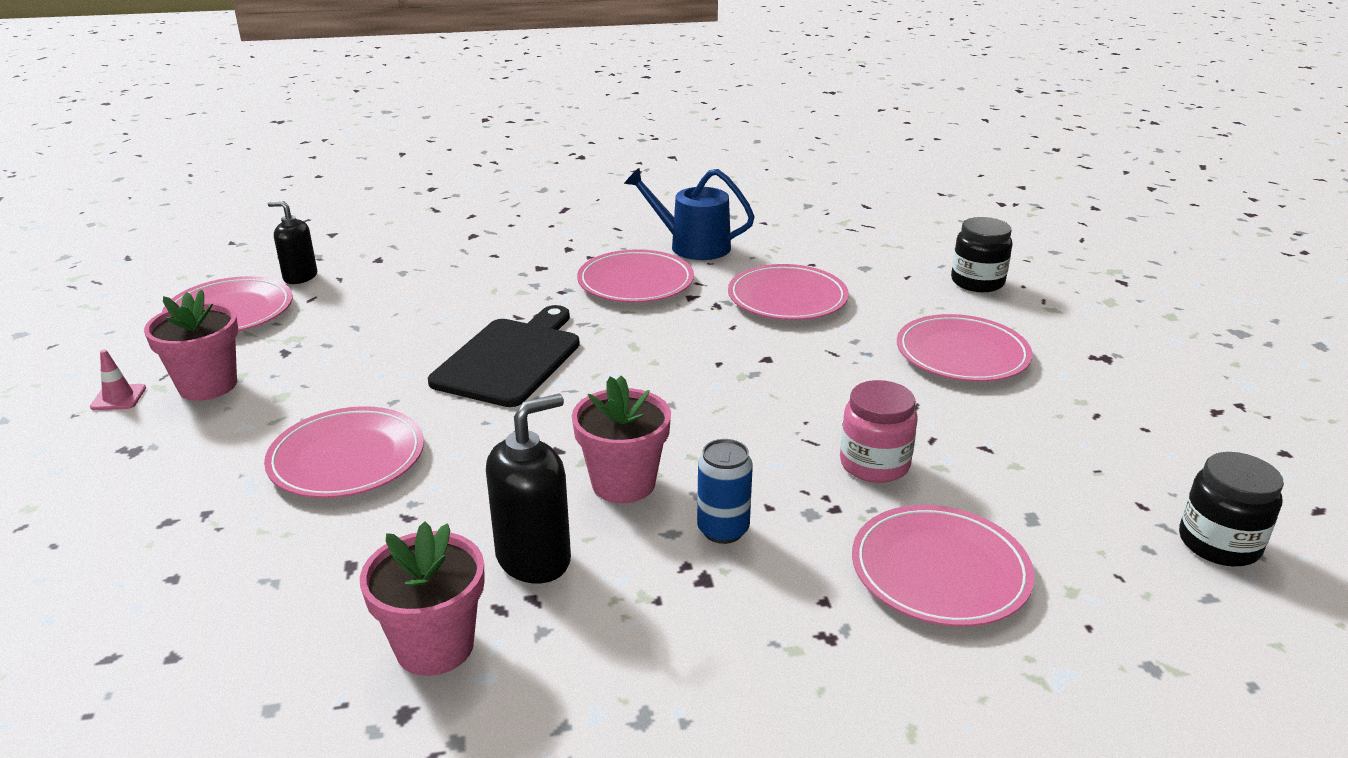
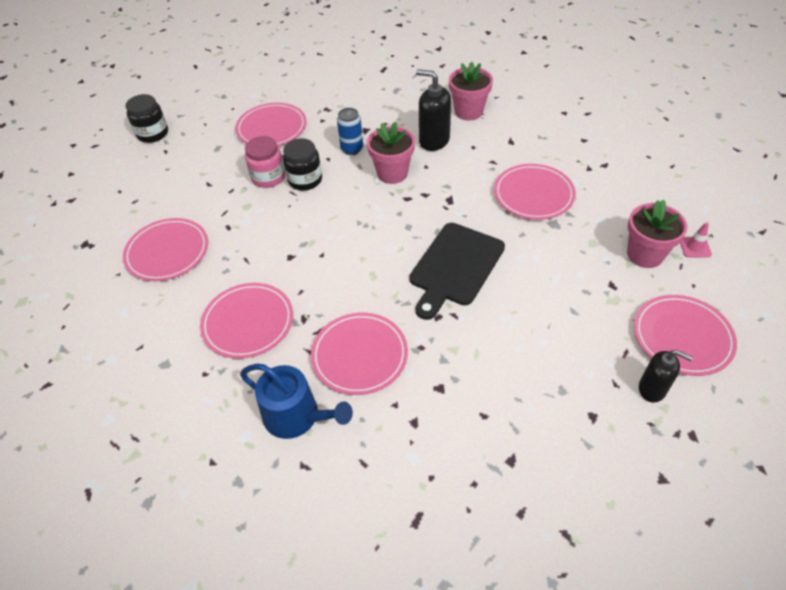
camera: 170 degrees left, 20 degrees up
black soap dispenser [486,393,571,583] -> black soap dispenser turned 60 degrees clockwise [416,69,451,151]
black jar [951,217,1012,292] -> black jar moved to [283,138,322,191]

